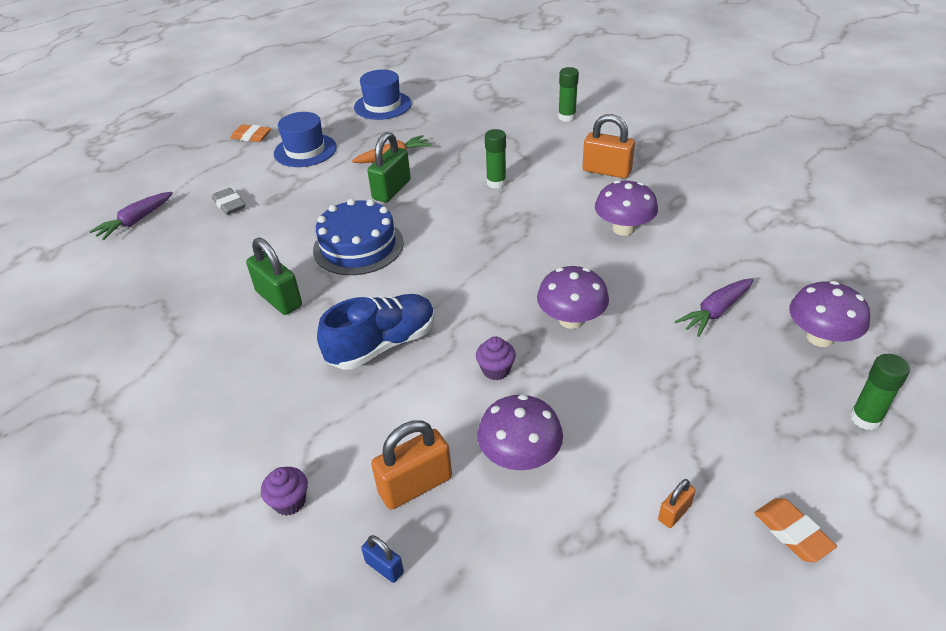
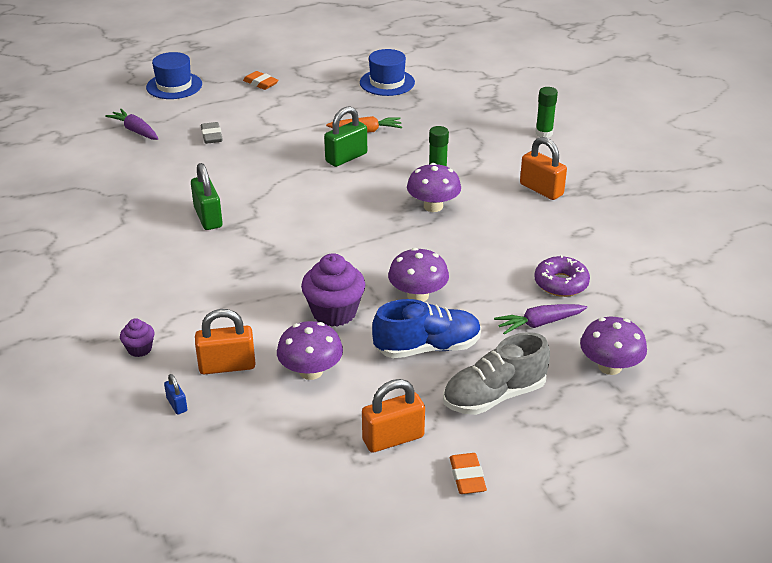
camera: 20 degrees right, 5 degrees down
purple carrot [89,192,173,240] -> purple carrot turned 75 degrees clockwise [105,109,159,140]
blue hat [274,112,337,167] -> blue hat moved to [146,52,202,99]
blue cake [313,199,404,275] -> none
blue shoe [317,294,435,370] -> blue shoe moved to [372,299,481,358]
purple cupcake [476,336,516,380] -> purple cupcake [301,253,365,327], size x1.93
purple mushroom [595,180,658,236] -> purple mushroom moved to [407,163,461,212]
orange padlock [658,479,696,528] -> orange padlock [362,379,425,453], size x1.96
green glue stick [850,354,910,430] -> none
none -> grey shoe [443,332,550,415]
none -> purple donut [534,255,590,297]

